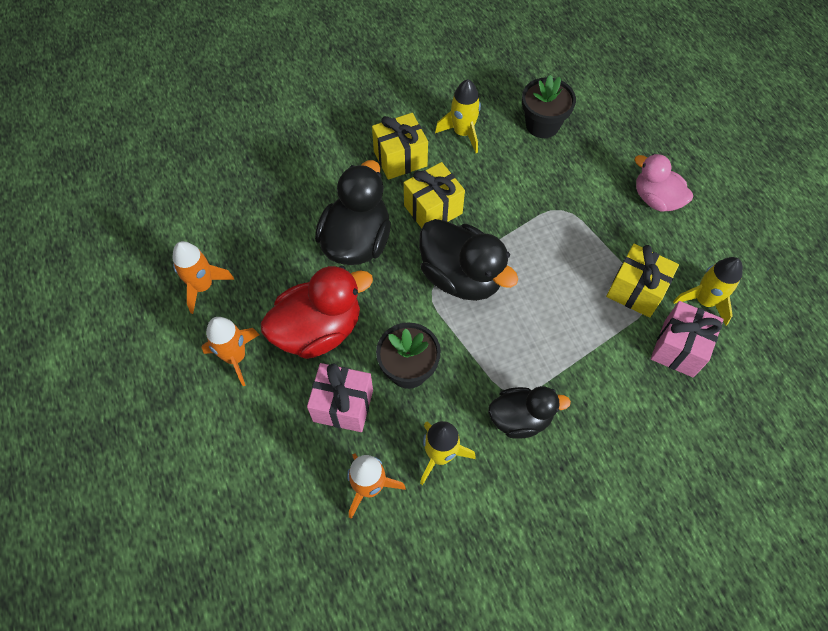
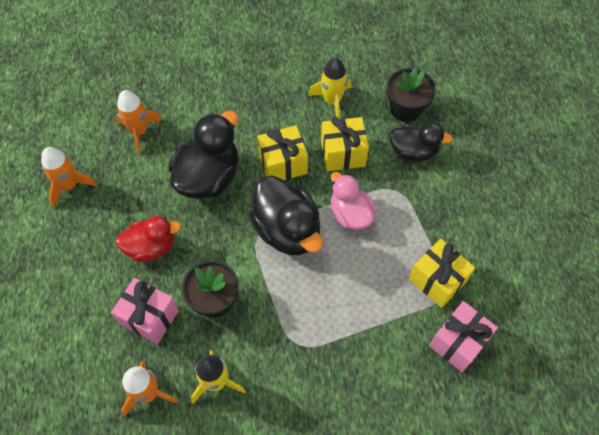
camera: 15 degrees right, 0 degrees up
orange rocket [201,317,259,386] -> orange rocket moved to [115,90,162,154]
red duck [261,265,373,359] -> red duck [116,216,181,262], size x0.64
yellow gift [372,113,428,180] -> yellow gift moved to [321,117,369,171]
black duck [488,386,571,439] -> black duck moved to [389,122,453,162]
pink duck [634,154,693,212] -> pink duck moved to [331,172,376,230]
yellow rocket [673,257,743,326] -> none

